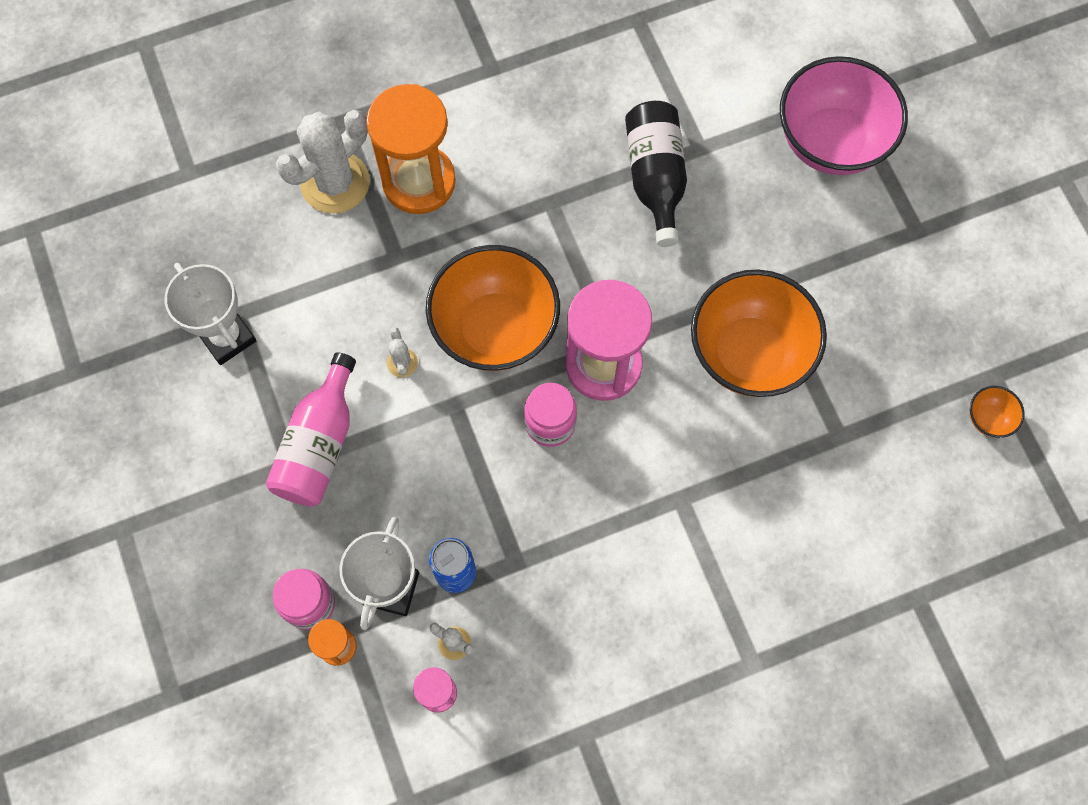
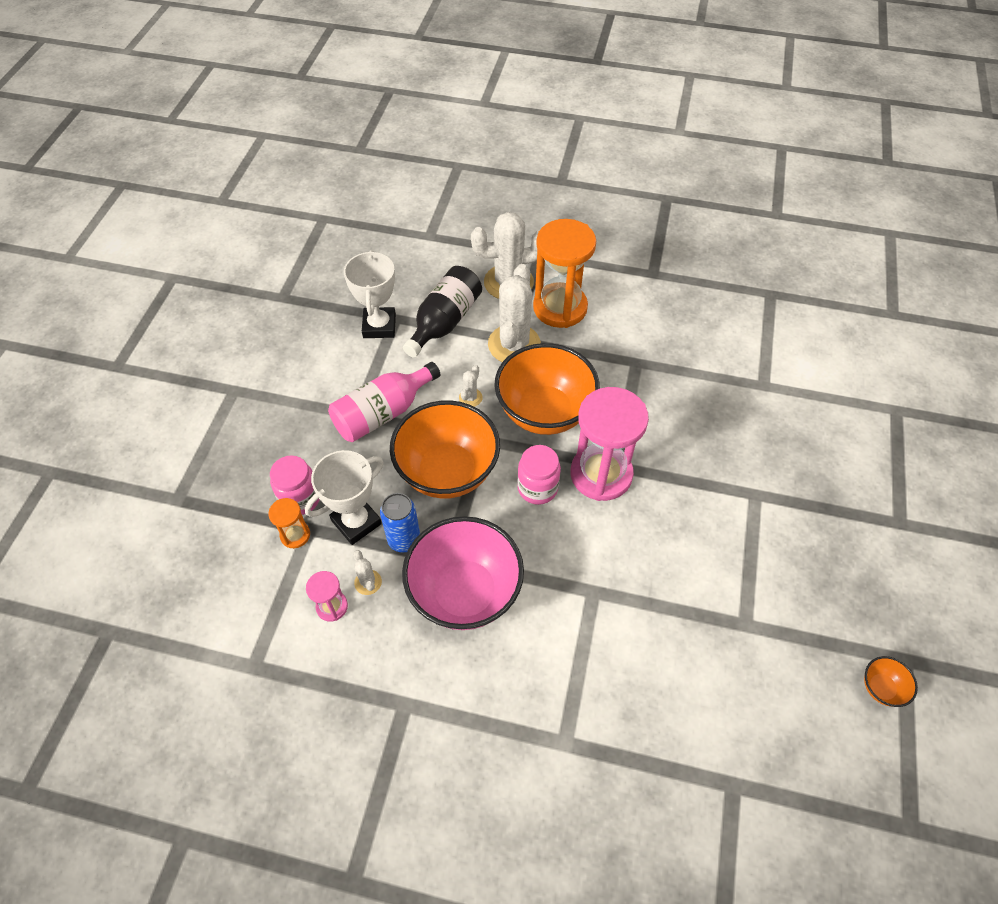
camera: 35 degrees right, 15 degrees down
black bottle [625,101,687,247] -> black bottle moved to [403,266,482,357]
orange bowl [691,269,827,397] -> orange bowl moved to [390,400,500,499]
pink bowl [780,56,908,175] -> pink bowl moved to [402,516,524,630]
none -> white cactus [488,264,541,362]

